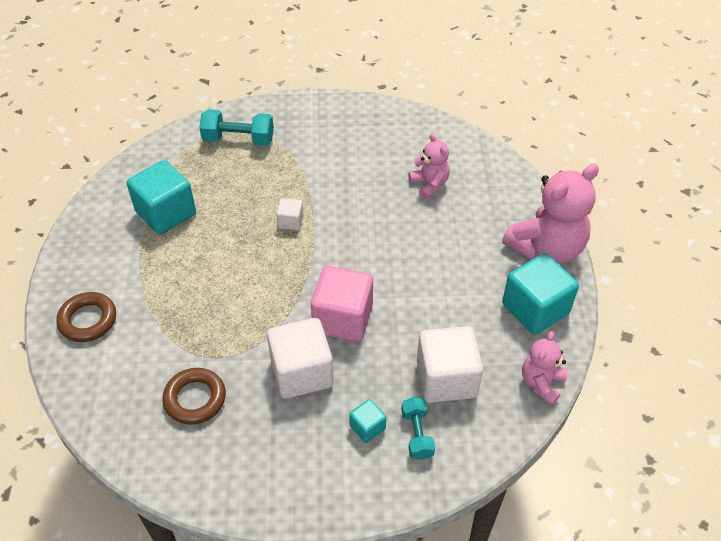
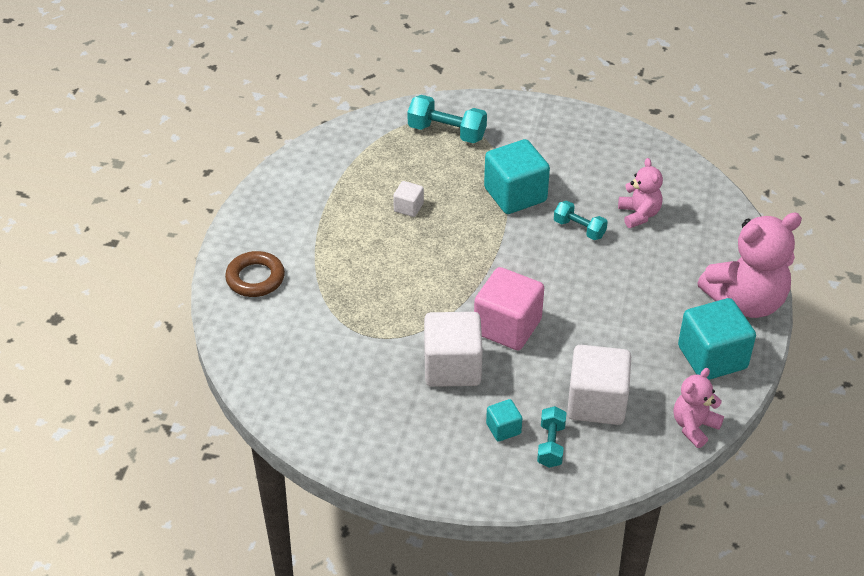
camera: 15 degrees right, 5 degrees down
turquoise cube [126,160,196,234] -> turquoise cube moved to [484,139,550,214]
brown ring [162,368,226,425] -> none
white cube [276,198,303,230] -> white cube moved to [393,181,424,217]
none -> turquoise dumbbell [554,201,608,240]

